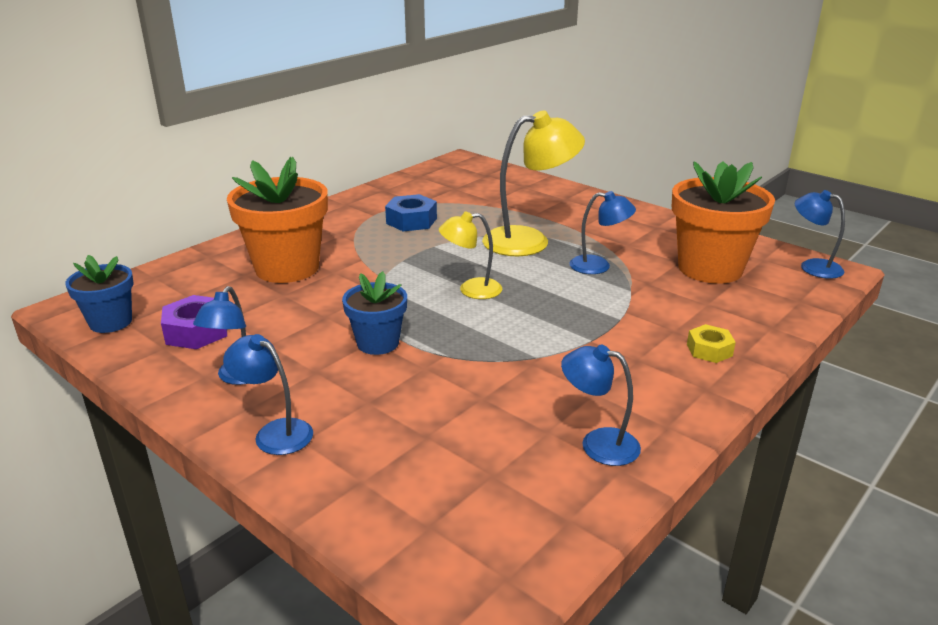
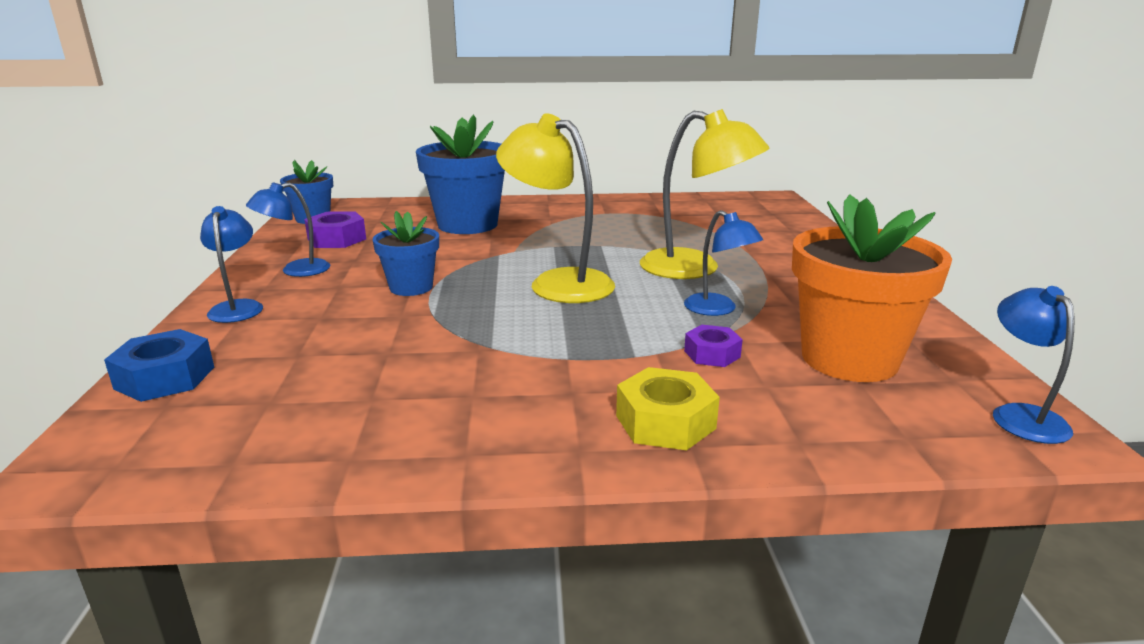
camera: 45 degrees right, 5 degrees down
orange flower pot [227,157,328,283] -> blue flower pot [416,115,505,234]
blue nut [385,194,437,232] -> blue nut moved to [104,329,214,402]
yellow lamp [439,212,502,299] -> yellow lamp [496,113,615,303], size x1.74
blue lamp [561,345,641,466] -> none
yellow nut [687,324,736,363] -> yellow nut [616,367,720,450], size x1.52
none -> purple nut [684,325,743,367]

